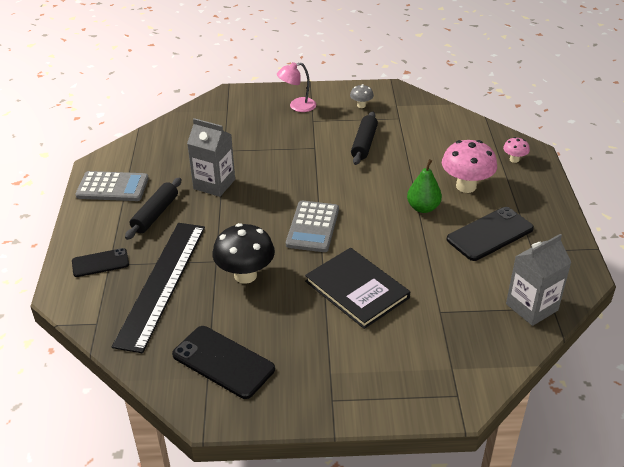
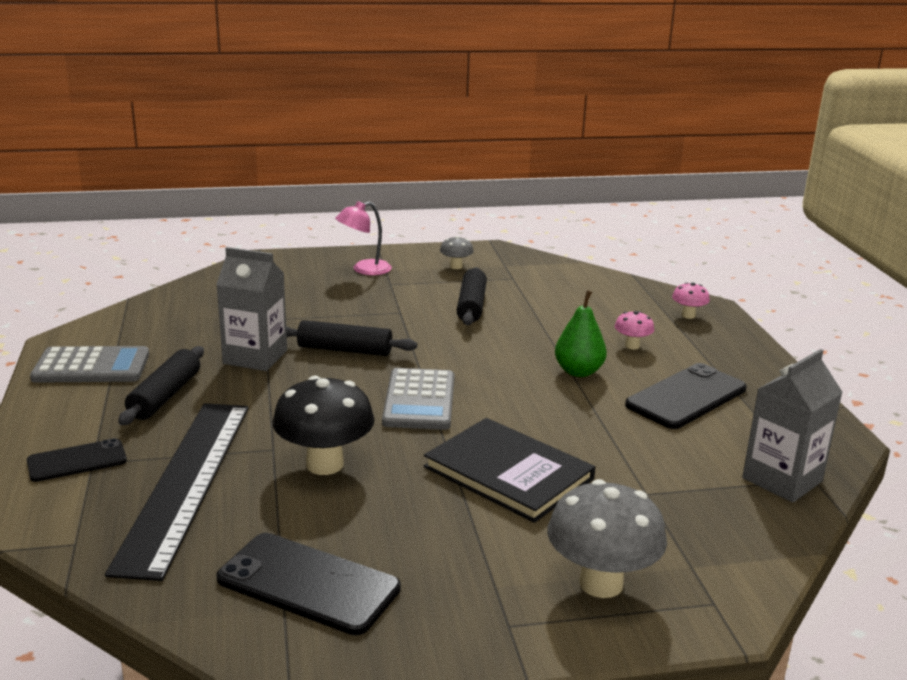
camera: 10 degrees left, 15 degrees down
pink mushroom [442,140,497,193] -> pink mushroom [615,311,654,349], size x0.50
none -> black rolling pin [286,320,417,356]
none -> grey mushroom [547,479,667,598]

